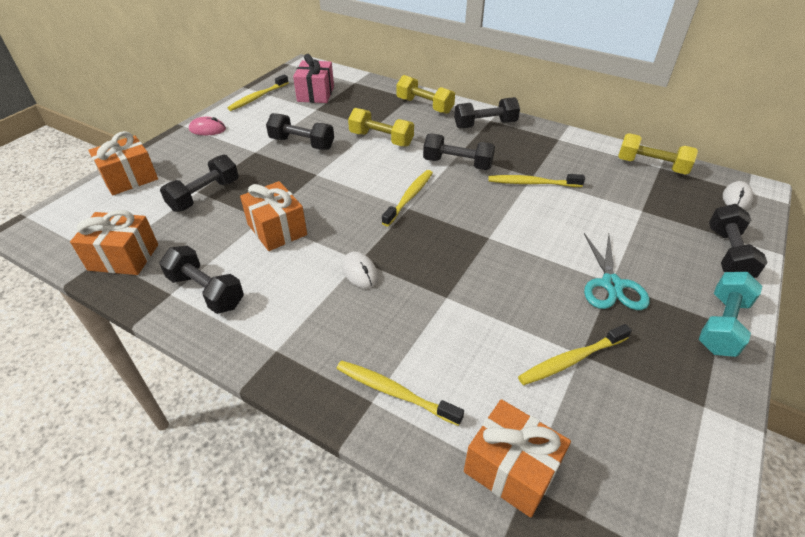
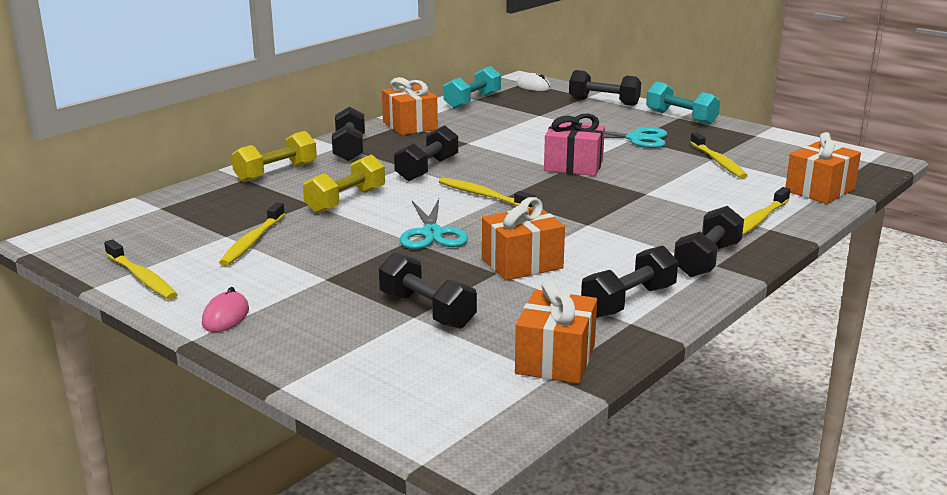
camera: 80 degrees left, 20 degrees down
orange gift [88,131,158,195] -> orange gift moved to [382,77,438,135]
black dumbbell [266,113,334,150] -> black dumbbell moved to [674,206,744,277]
pink gift [293,54,334,103] -> pink gift moved to [544,113,605,176]
white mouse [342,252,378,289] -> none
yellow toothbrush [488,174,585,187] -> yellow toothbrush moved to [219,202,285,266]
yellow dumbbell [618,133,698,175] -> turquoise dumbbell [443,66,501,109]
none -> turquoise scissors [400,199,468,249]

